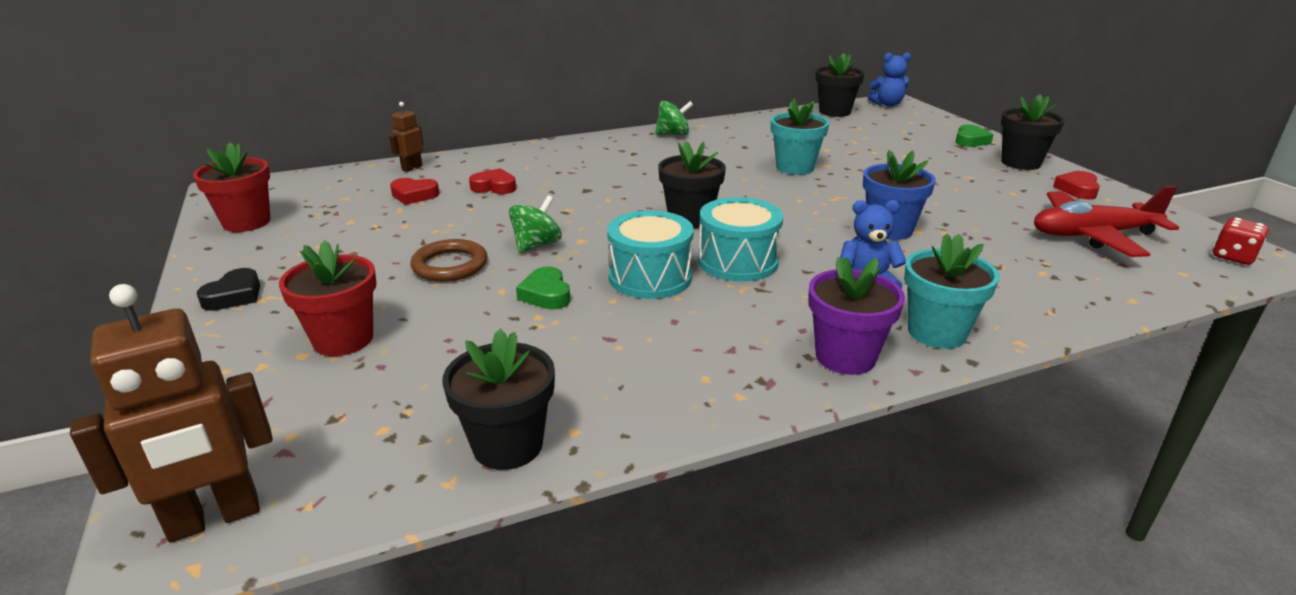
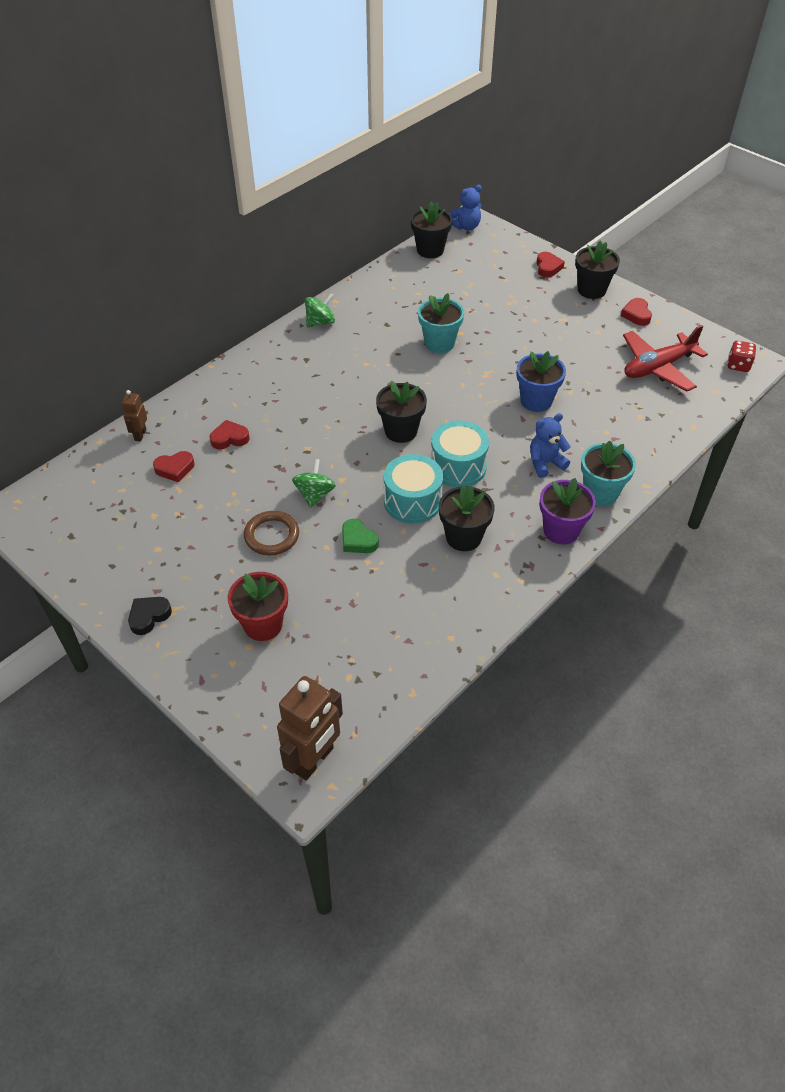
camera: 25 degrees left, 20 degrees up
red flower pot [193,142,270,232] -> none
black heart [196,268,260,311] -> black heart turned 135 degrees counterclockwise [128,597,172,635]
black flower pot [442,329,555,470] -> black flower pot moved to [439,485,495,551]
green heart [955,124,994,147] -> red heart [537,252,565,278]

